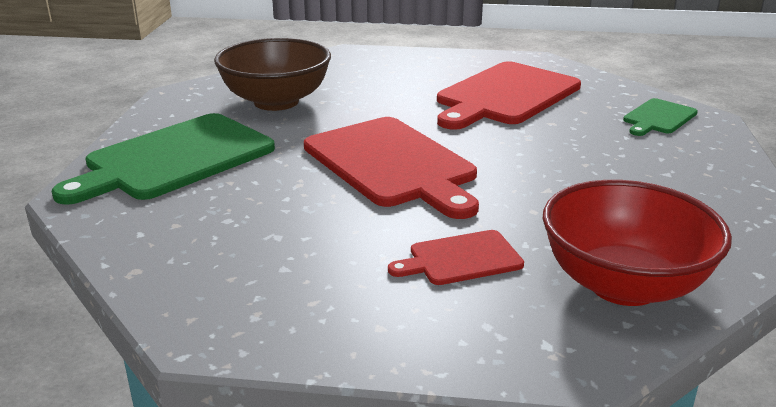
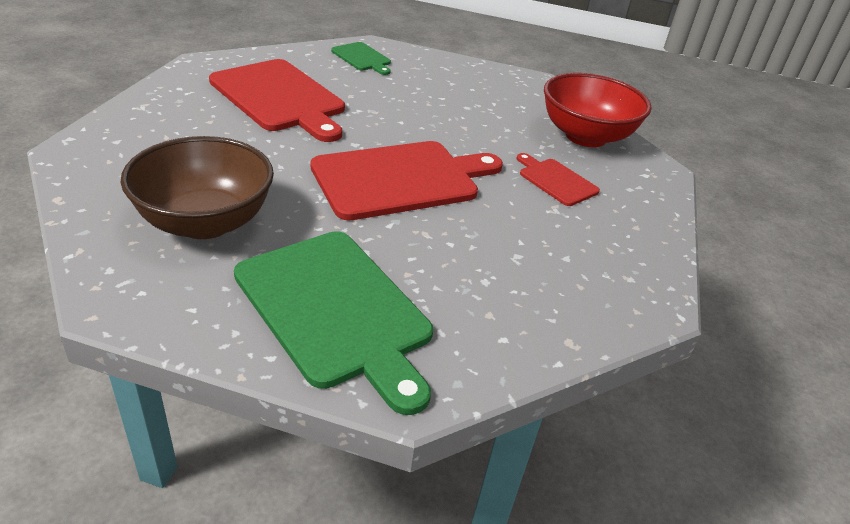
camera: 85 degrees left, 10 degrees up
red cutting board [388,230,524,285] -> red cutting board turned 150 degrees clockwise [516,153,600,206]

